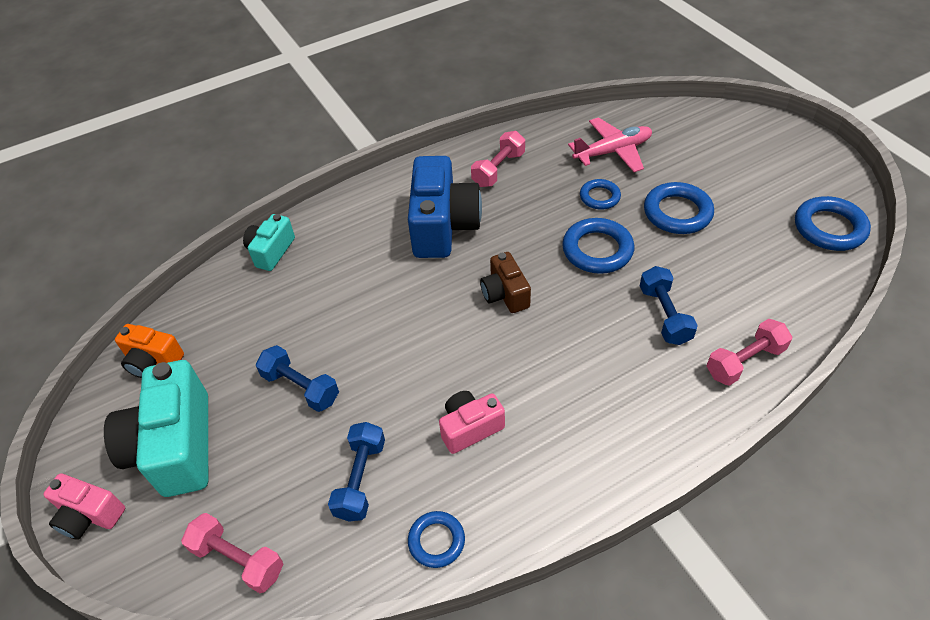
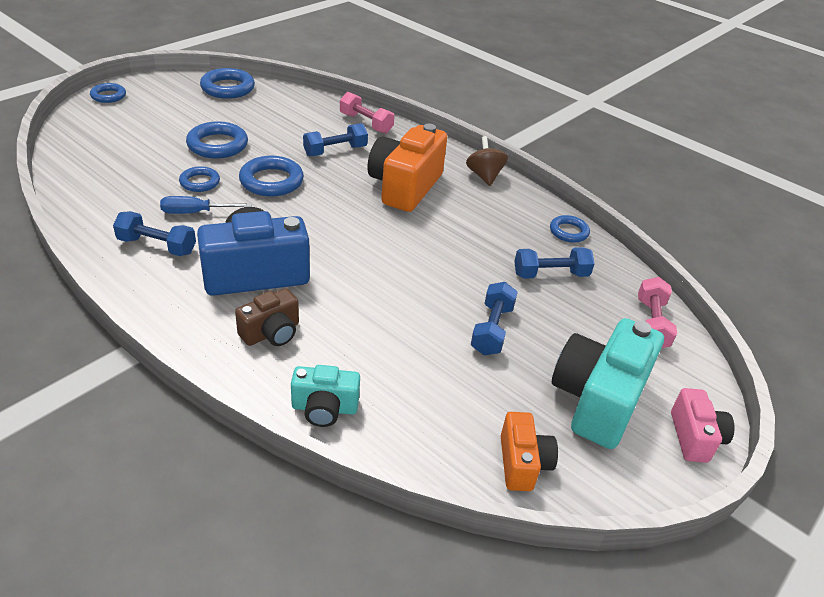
camera: 115 degrees left, 10 degrees down
turquoise camera [104,360,208,497] -> turquoise camera turned 150 degrees clockwise [552,318,664,449]
pink camera [439,391,505,454] -> none
pink dumbbell [471,131,525,187] -> blue dumbbell [113,211,196,256]
brown camera [480,252,531,313] -> brown camera moved to [235,288,299,346]
pink plane [568,117,652,172] -> none
none -> blue ring [90,83,126,103]
none -> blue screwdriver [160,196,252,214]
none -> orange camera [367,124,447,212]
none -> brown spinning top [466,136,508,186]

